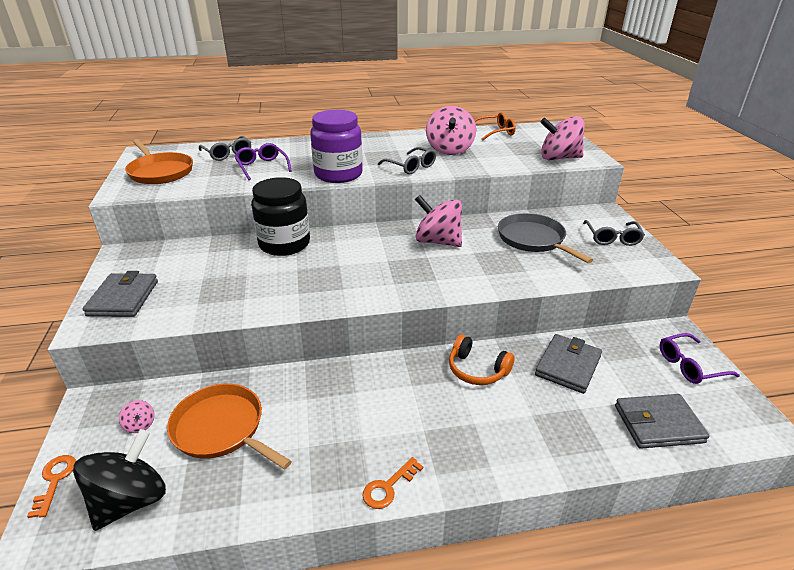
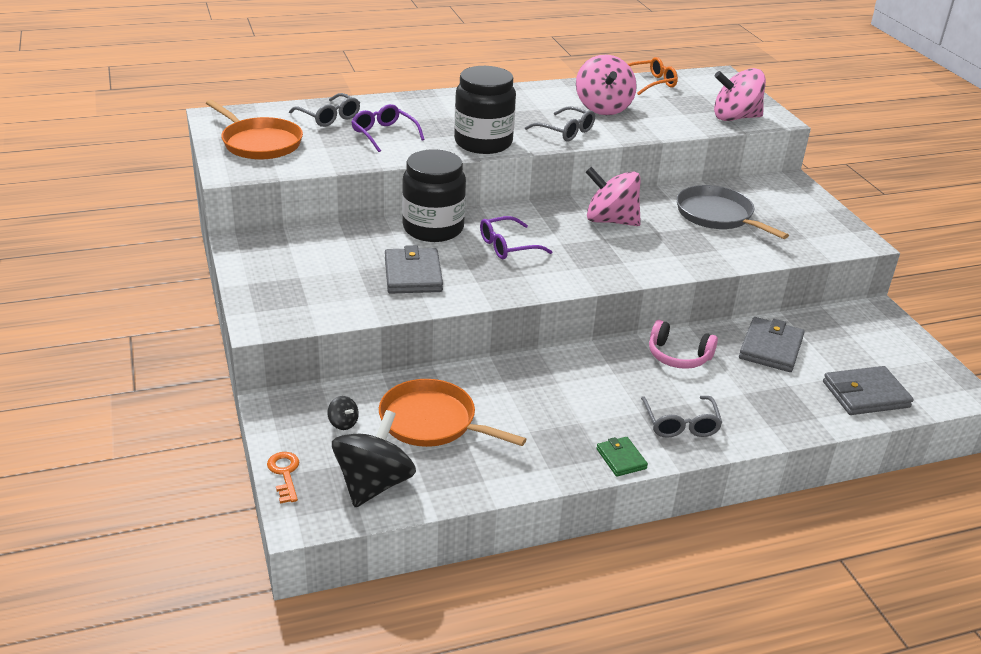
camera: 10 degrees left, 0 degrees up
grey wallet [83,271,158,317] -> grey wallet moved to [385,245,443,294]
pink spinning top [119,400,154,433] -> black spinning top [327,396,359,430]
purple jar [310,110,363,183] -> black jar [454,66,516,154]
orange key [363,457,423,509] -> green wallet [597,437,648,477]
orange headphones [449,334,515,385] -> pink headphones [649,320,718,369]
grey glasses [583,220,645,246] -> grey glasses moved to [641,396,722,438]
purple glasses [660,333,740,384] -> purple glasses moved to [480,216,553,259]

